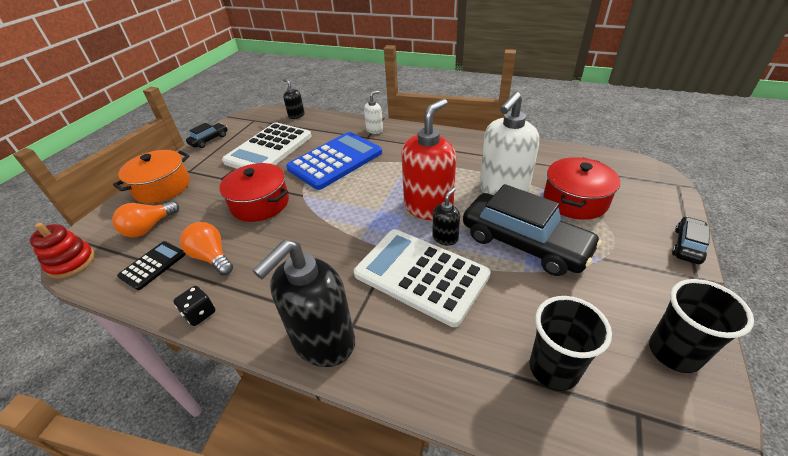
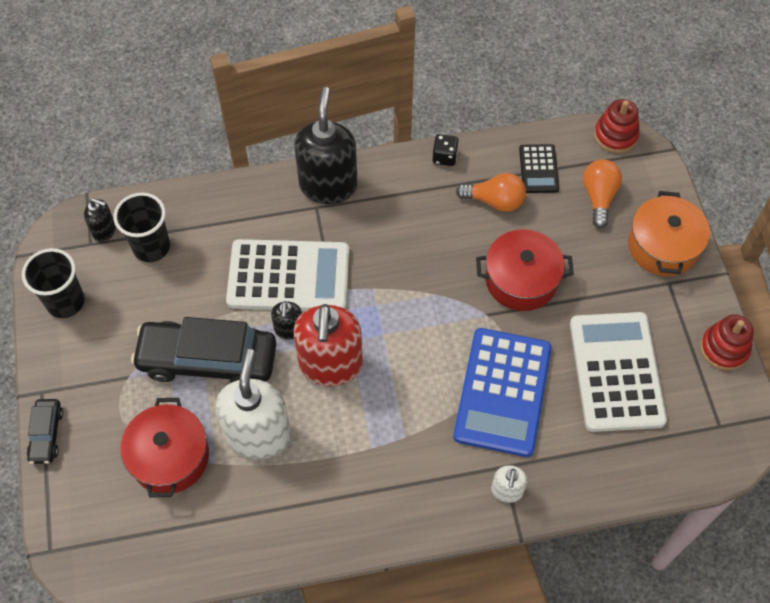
camera: 145 degrees right, 20 degrees up
black car [186,123,227,148] -> red stacking toy [700,314,754,371]
black soap dispenser [283,79,305,119] -> black soap dispenser moved to [84,198,116,242]

